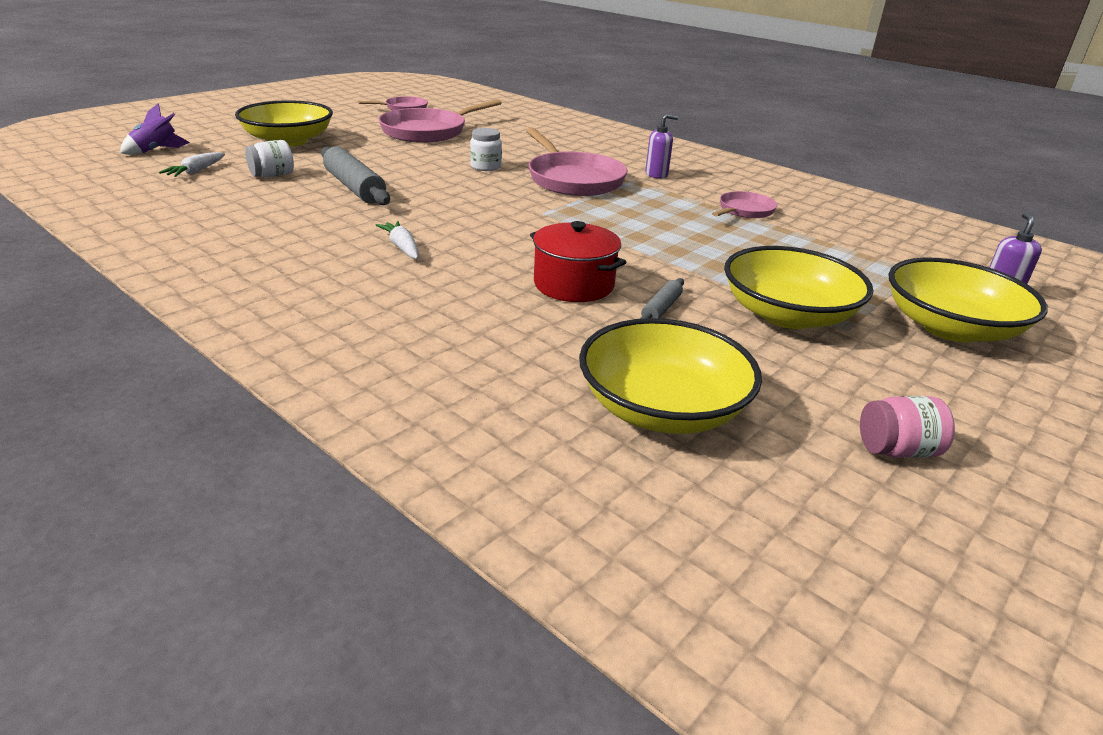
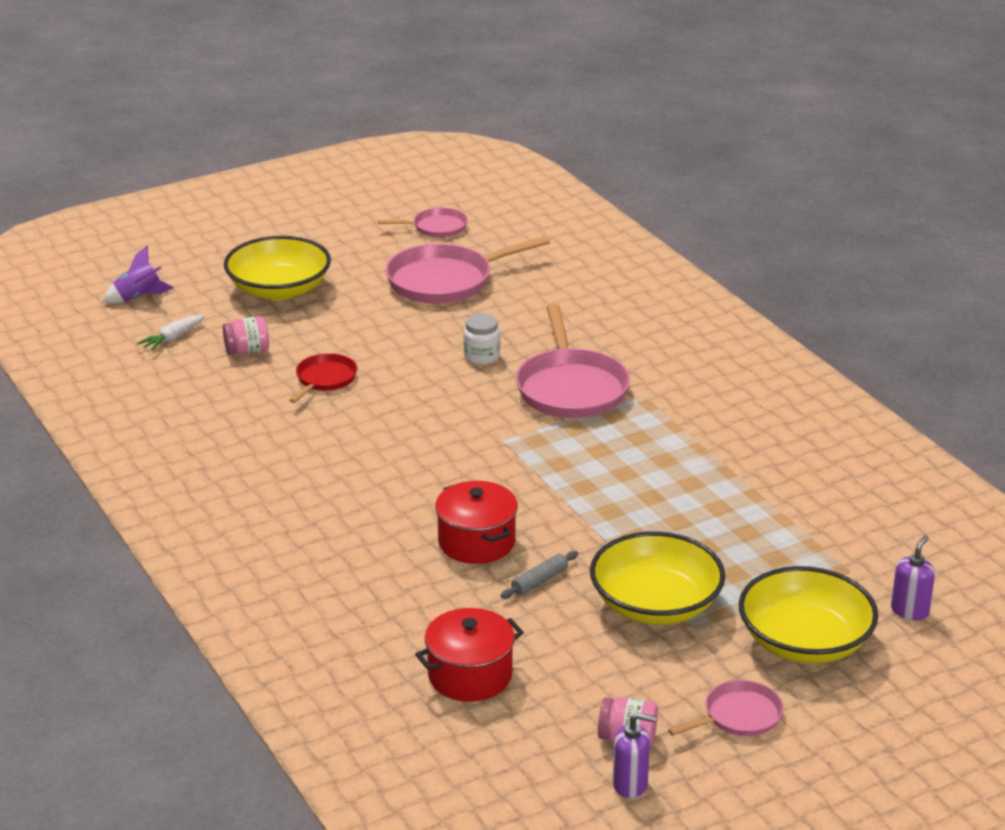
camera: 20 degrees right, 0 degrees up
white jar [245,140,294,177] -> pink jar [223,316,269,355]
grey rolling pin [321,147,390,205] -> red pan [289,353,357,403]
white carrot [376,221,419,259] -> none
yellow bowl [579,318,762,434] -> red pot [415,608,524,702]
purple soap dispenser [645,114,678,179] -> purple soap dispenser moved to [613,713,656,798]
pink pan [712,191,777,218] -> pink pan moved to [668,680,784,736]

